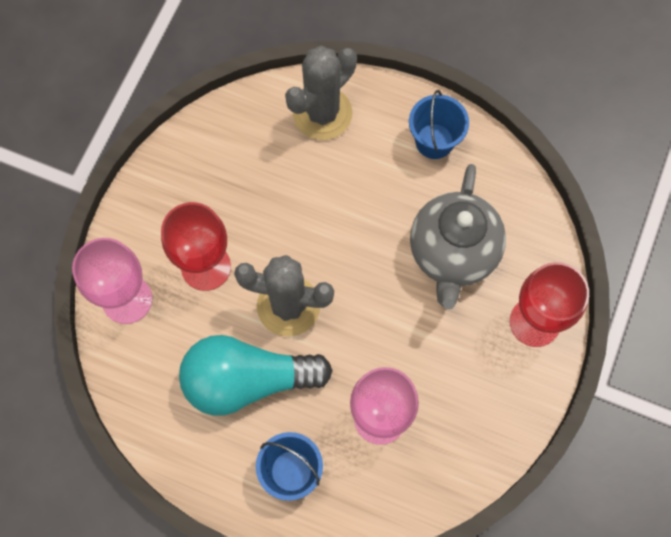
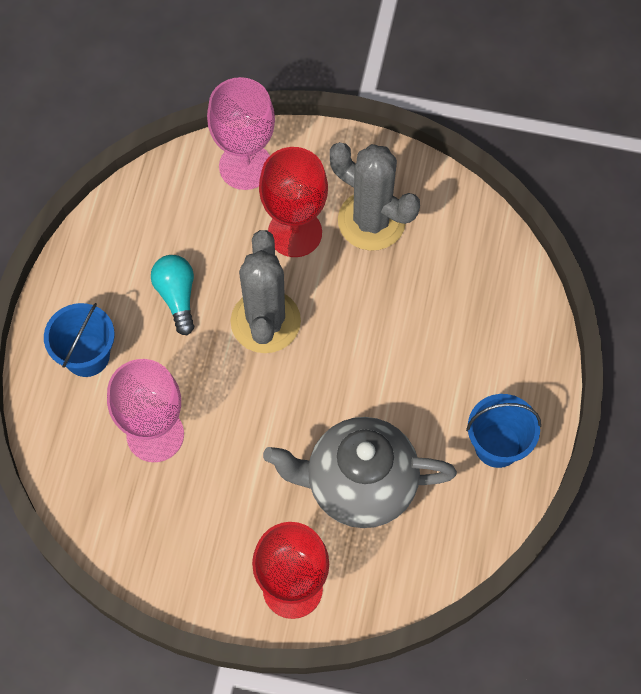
camera: 80 degrees right, 5 degrees down
turquoise light bulb [179,335,333,416] -> turquoise light bulb [151,255,194,335], size x0.51
grey cactus [285,46,357,140] -> grey cactus moved to [330,142,420,251]

